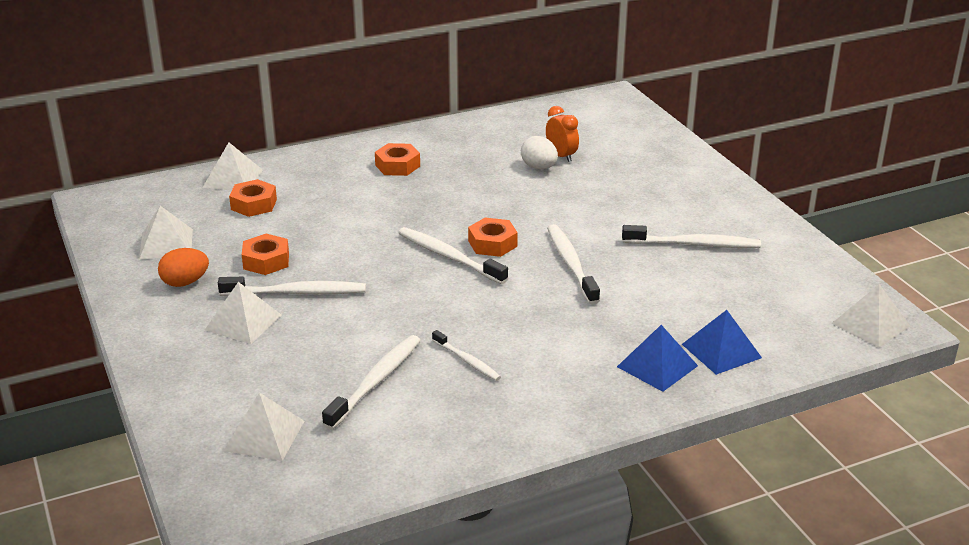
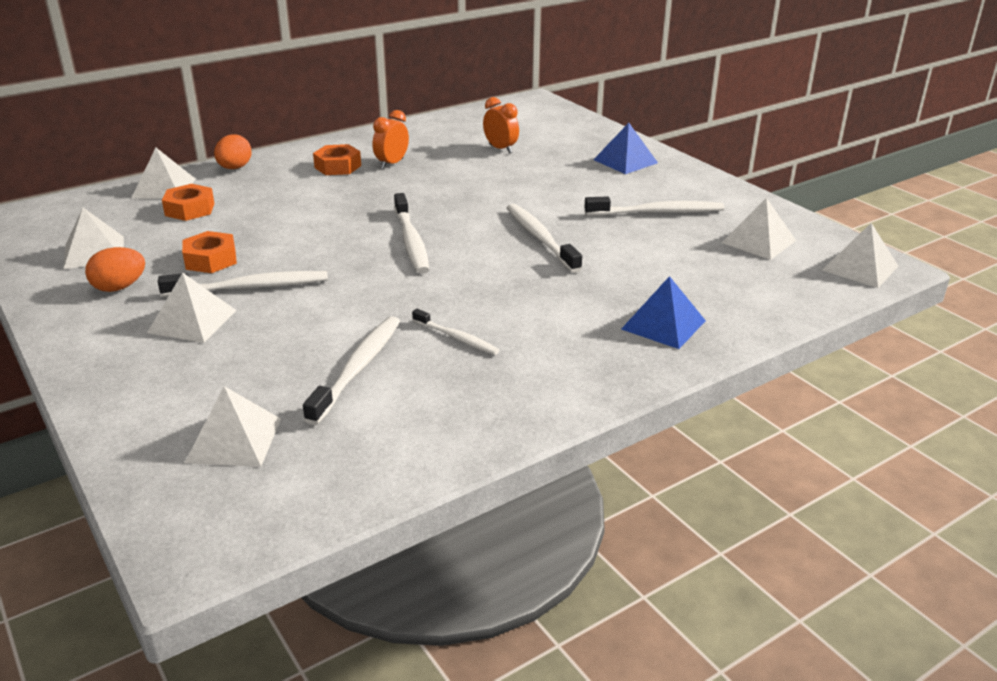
camera: 10 degrees left, 0 degrees up
white toothbrush [398,227,508,284] -> white toothbrush turned 135 degrees counterclockwise [394,193,429,274]
orange nut [468,218,518,257] -> none
white egg [521,136,558,169] -> none
blue pyramid [682,310,762,375] -> blue pyramid moved to [593,123,658,174]
none -> orange egg [214,134,252,169]
none -> orange clock [373,110,409,169]
none -> white pyramid [721,197,796,260]

